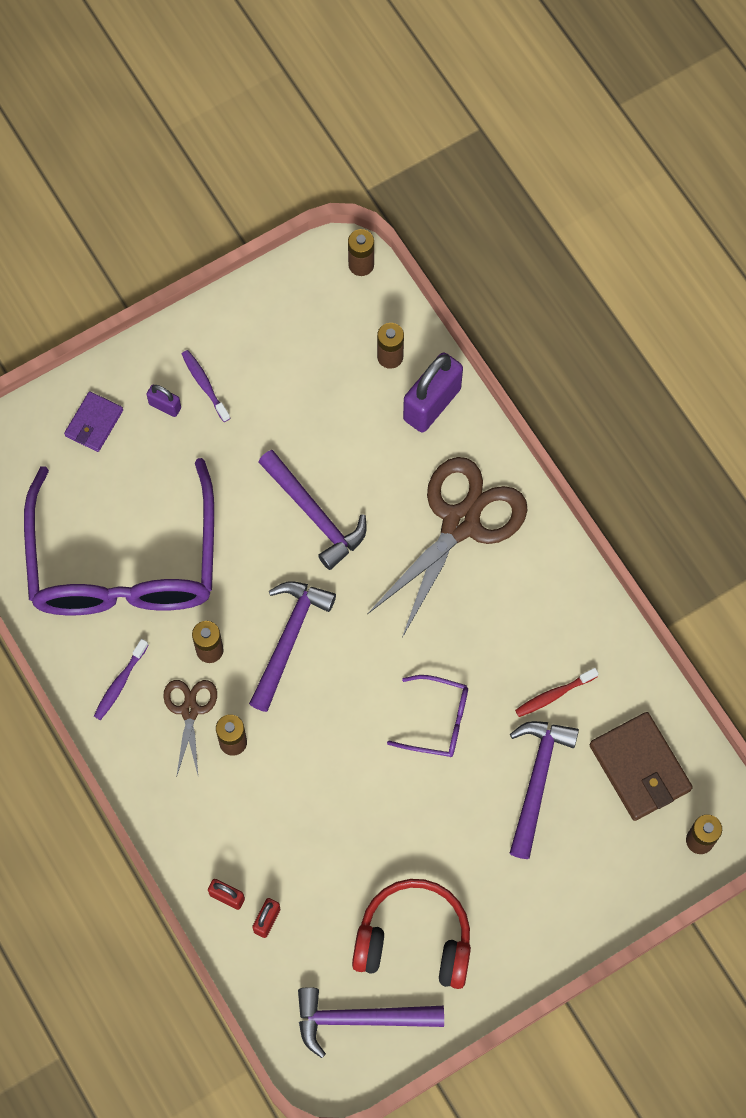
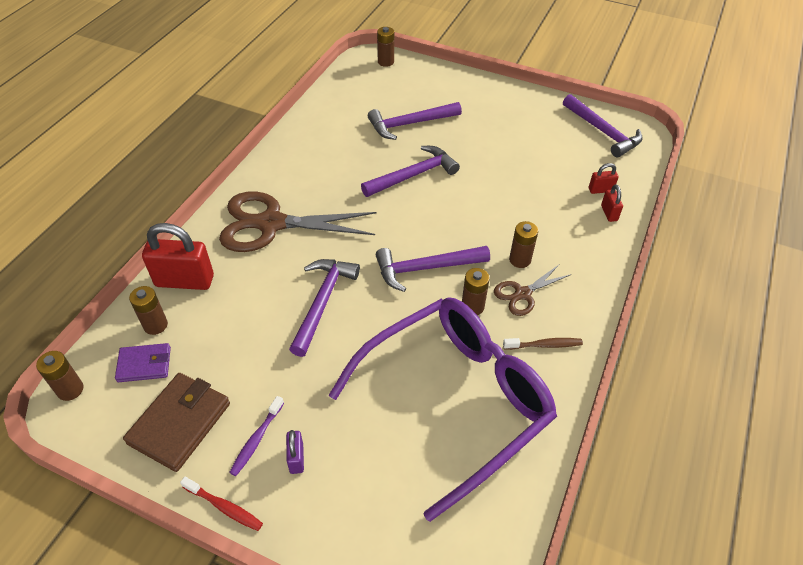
camera: 125 degrees left, 20 degrees down
purple wallet [64,391,123,452] -> purple wallet moved to [115,343,171,382]
purple toothbrush [94,639,149,720] -> brown toothbrush [503,338,583,350]
red headphones [352,879,471,989] -> none
purple glasses [387,675,468,757] -> purple hammer [361,146,460,197]
purple padlock [403,352,463,433] -> red padlock [142,223,214,290]
red toothbrush [515,668,599,717] -> red toothbrush moved to [180,477,263,531]
brown wallet [590,712,693,821] -> brown wallet moved to [123,373,230,472]

